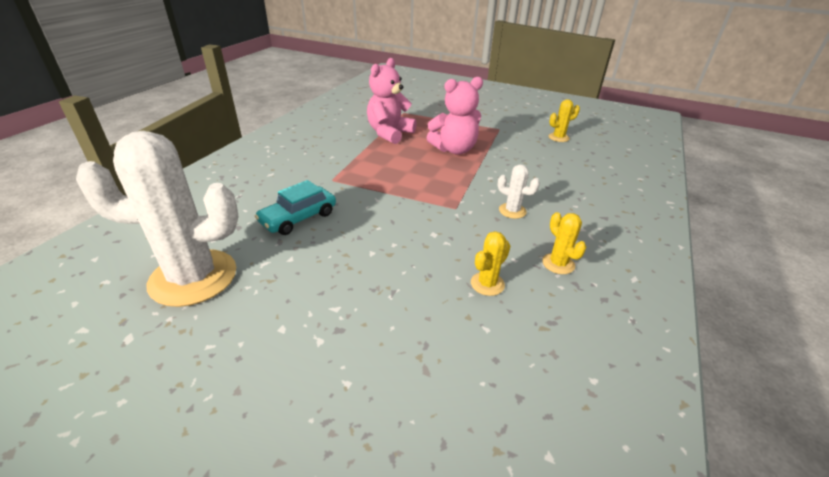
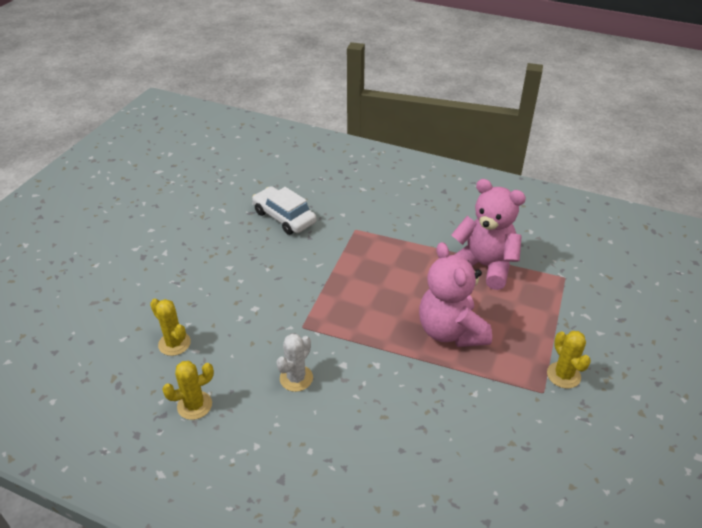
camera: 90 degrees right, 5 degrees up
white cactus [76,131,239,307] -> none
turquoise car [255,180,336,235] -> white car [252,186,316,235]
yellow cactus [549,99,580,142] -> yellow cactus moved to [547,331,591,389]

